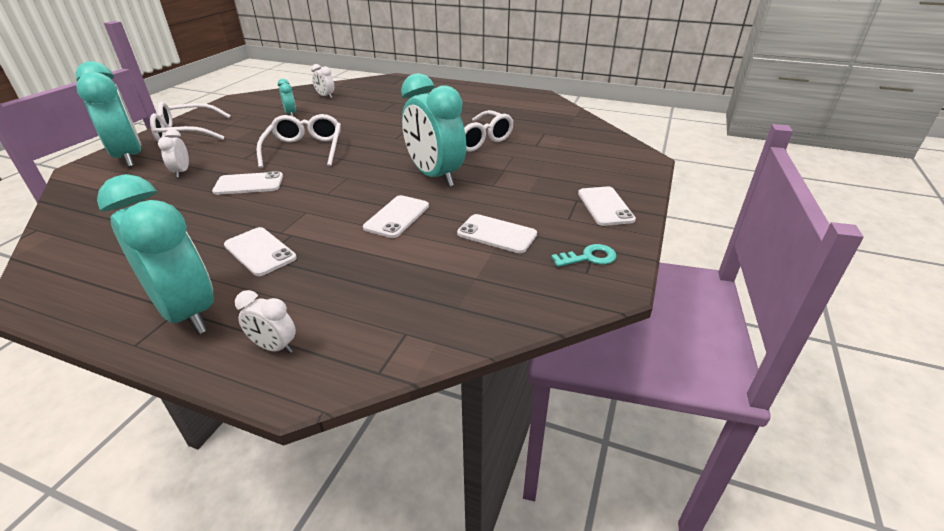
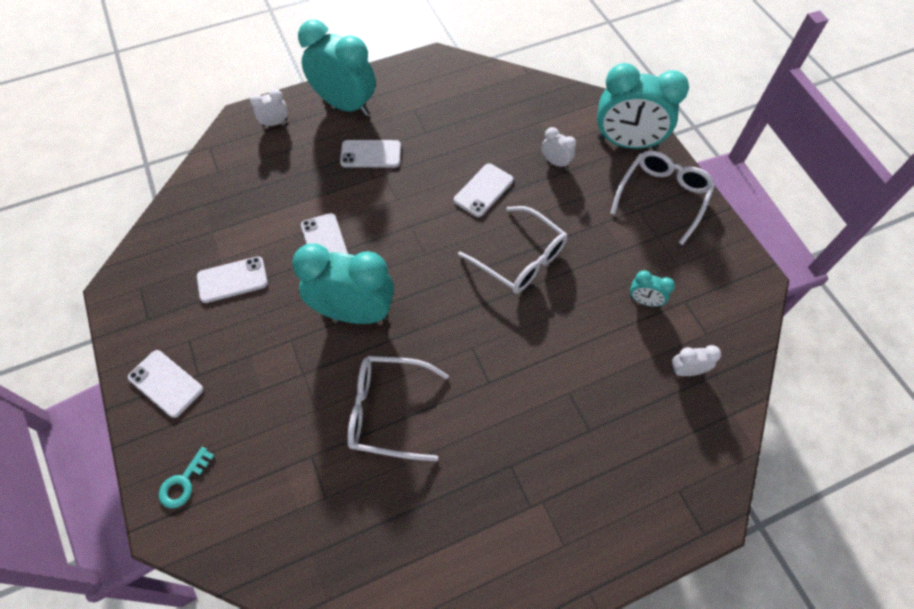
camera: 135 degrees right, 25 degrees up
turquoise clock [97,174,214,335] -> turquoise clock turned 150 degrees counterclockwise [298,20,376,116]
turquoise key [551,244,616,267] -> turquoise key moved to [159,447,215,509]

